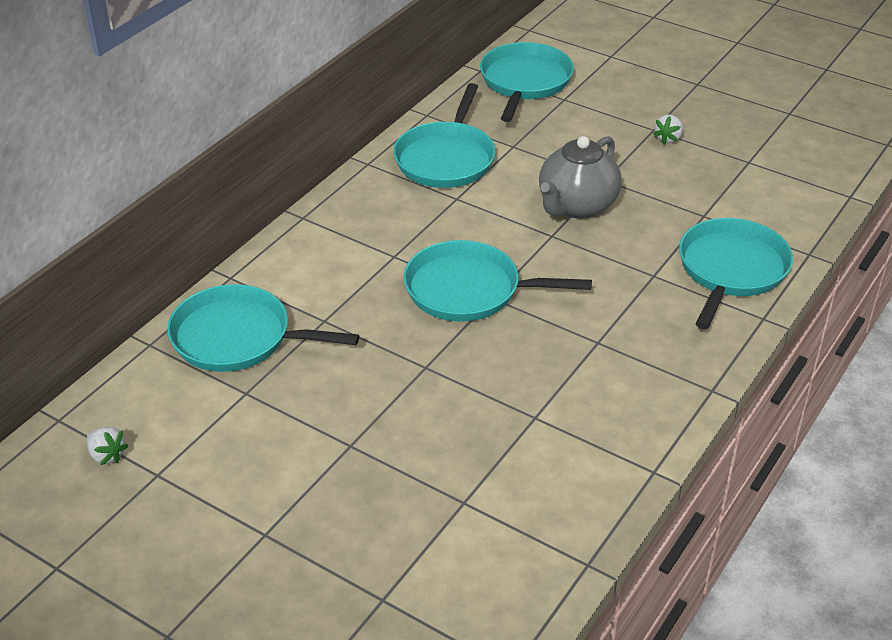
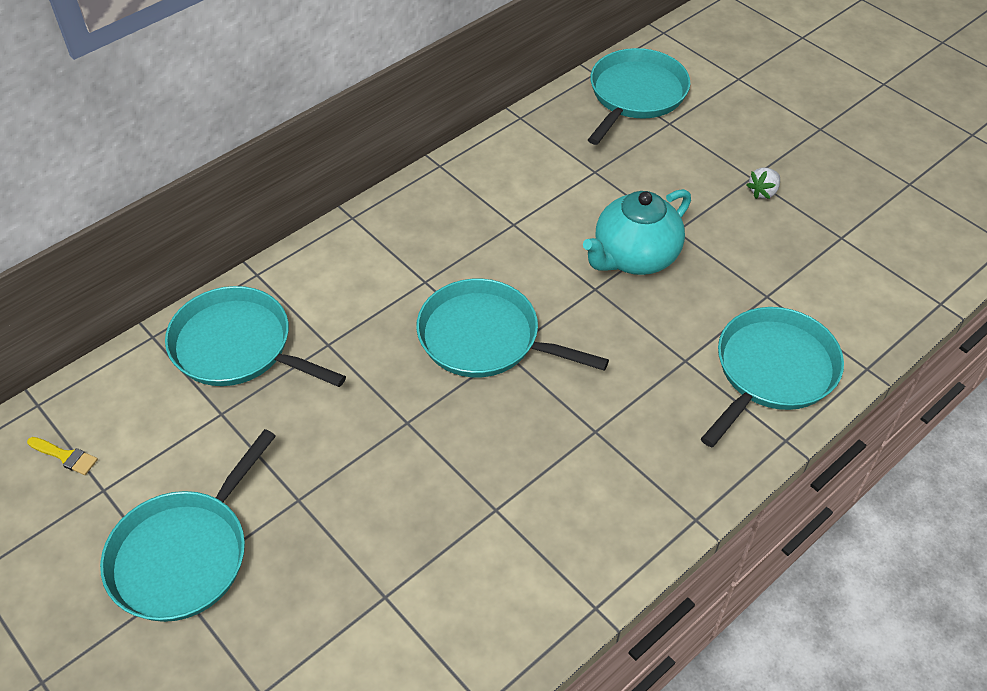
camera: 15 degrees right, 10 degrees up
white strawberry [86,427,128,465] -> yellow brush [27,437,98,475]
turquoise pan [393,83,496,188] -> turquoise pan moved to [100,429,276,622]
grey teapot [539,136,622,219] -> turquoise teapot [583,189,691,275]

